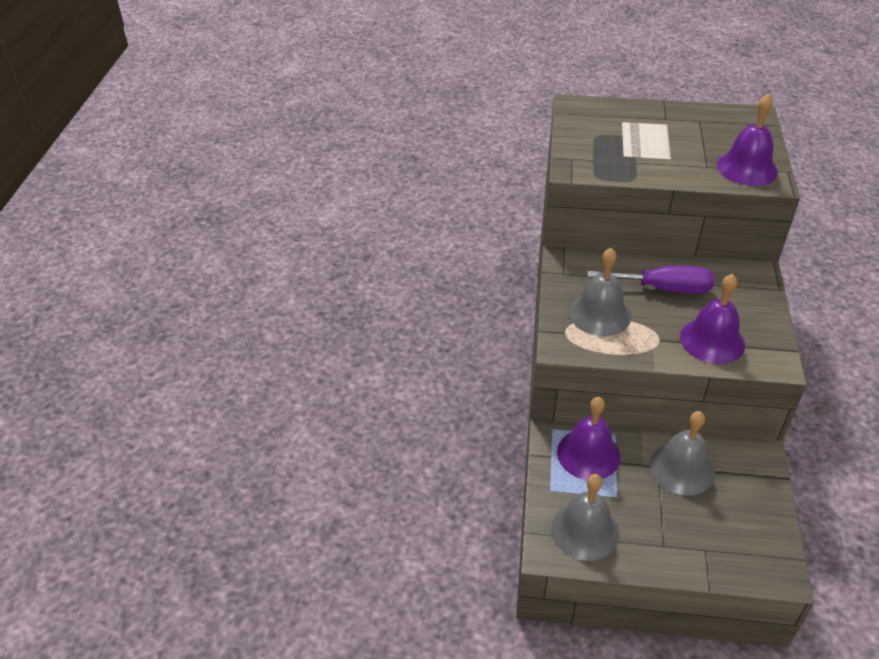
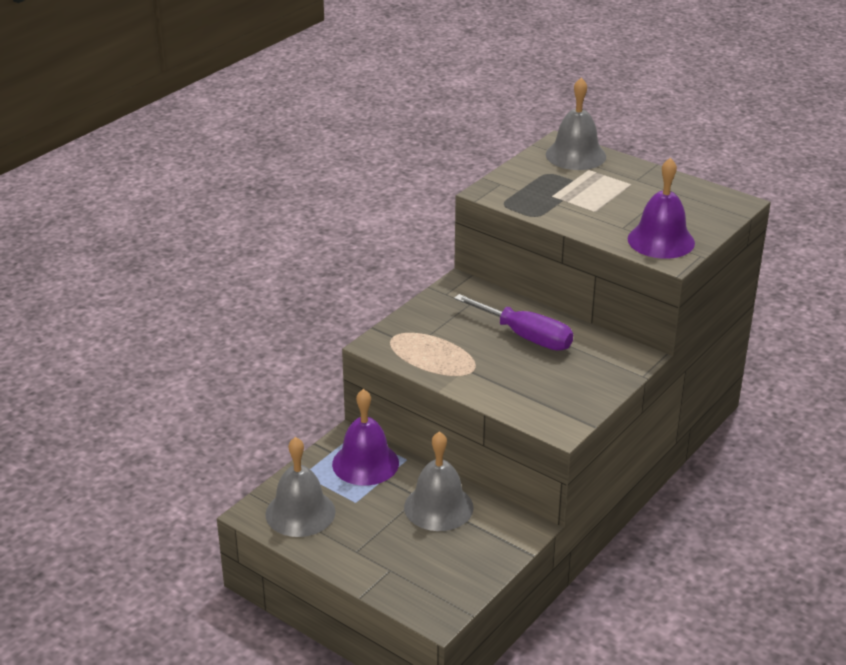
camera: 30 degrees right, 10 degrees down
grey bell [569,248,631,336] -> grey bell moved to [546,78,606,170]
purple bell [680,274,745,364] -> none

